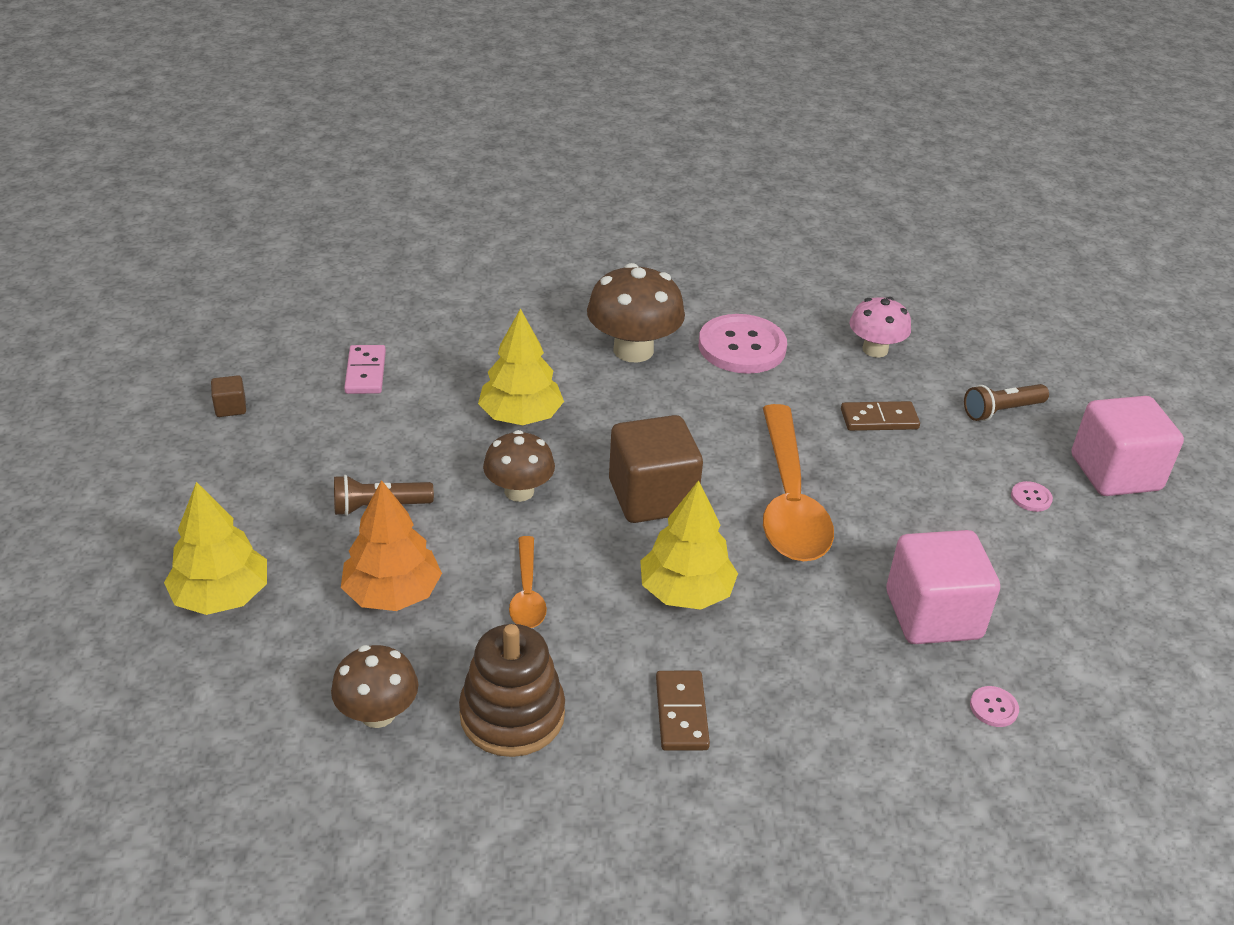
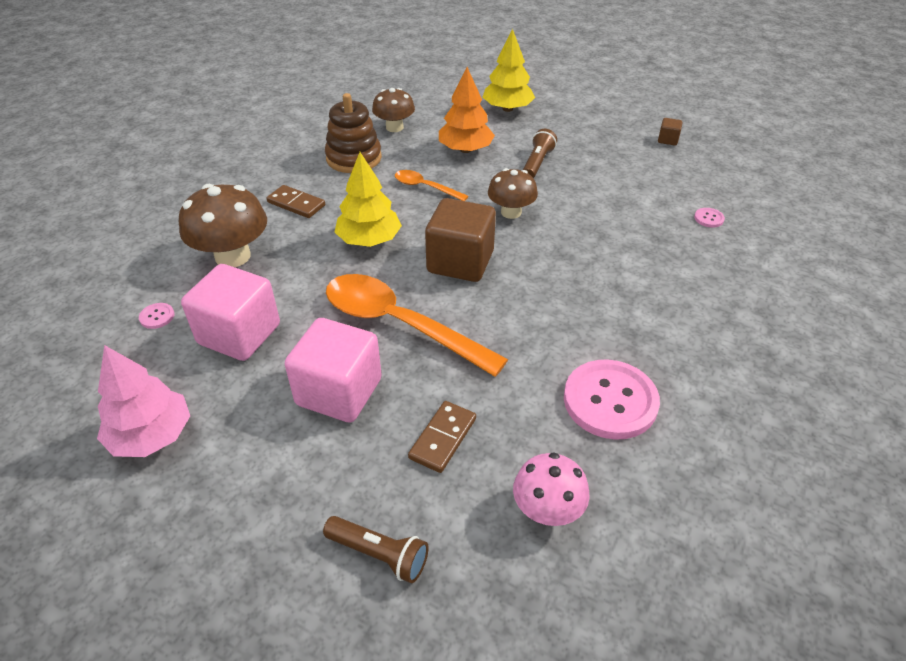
camera: 125 degrees right, 5 degrees up
pink domino [344,345,386,394] -> none
yellow tree [478,308,564,425] -> none
brown mushroom [587,263,685,363] -> brown mushroom moved to [179,184,267,267]
brown flashlight [964,384,1049,421] -> brown flashlight turned 105 degrees clockwise [323,516,429,583]
pink button [1011,481,1053,512] -> pink button moved to [694,208,725,228]
pink cube [1071,396,1184,496] -> pink cube moved to [285,318,382,423]
none -> pink tree [97,345,190,457]

